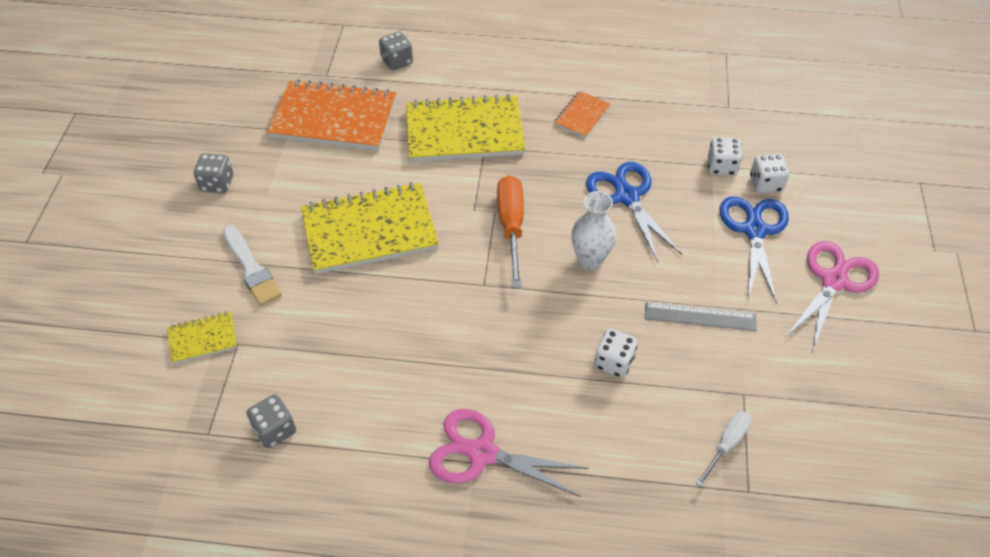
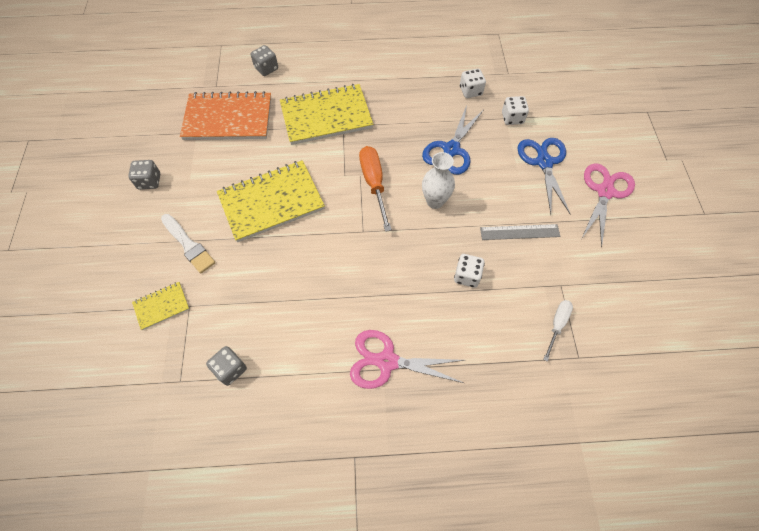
camera: 10 degrees left, 10 degrees up
orange notebook [554,91,611,138] -> none
blue scissors [586,162,682,262] -> blue scissors turned 120 degrees counterclockwise [422,105,483,175]
white dice [750,154,789,193] -> white dice moved to [460,69,486,98]

